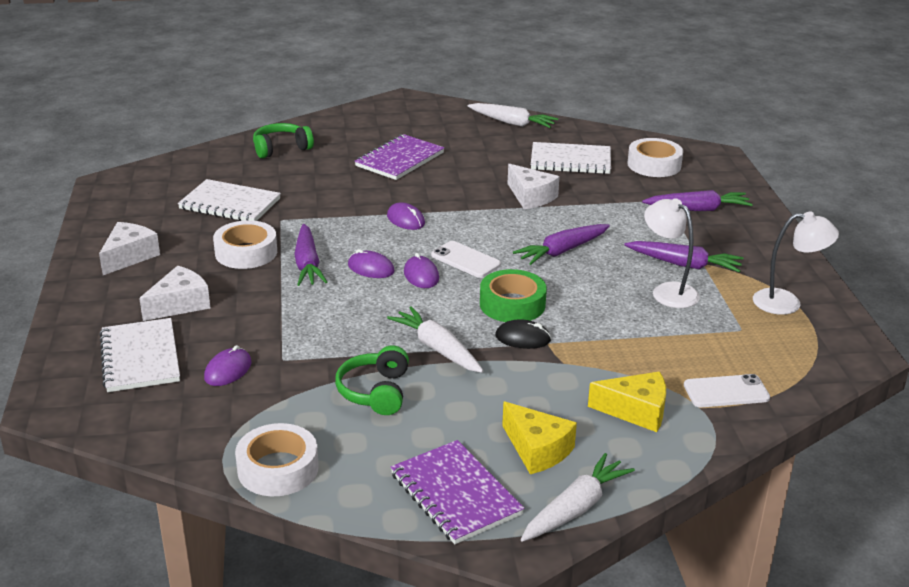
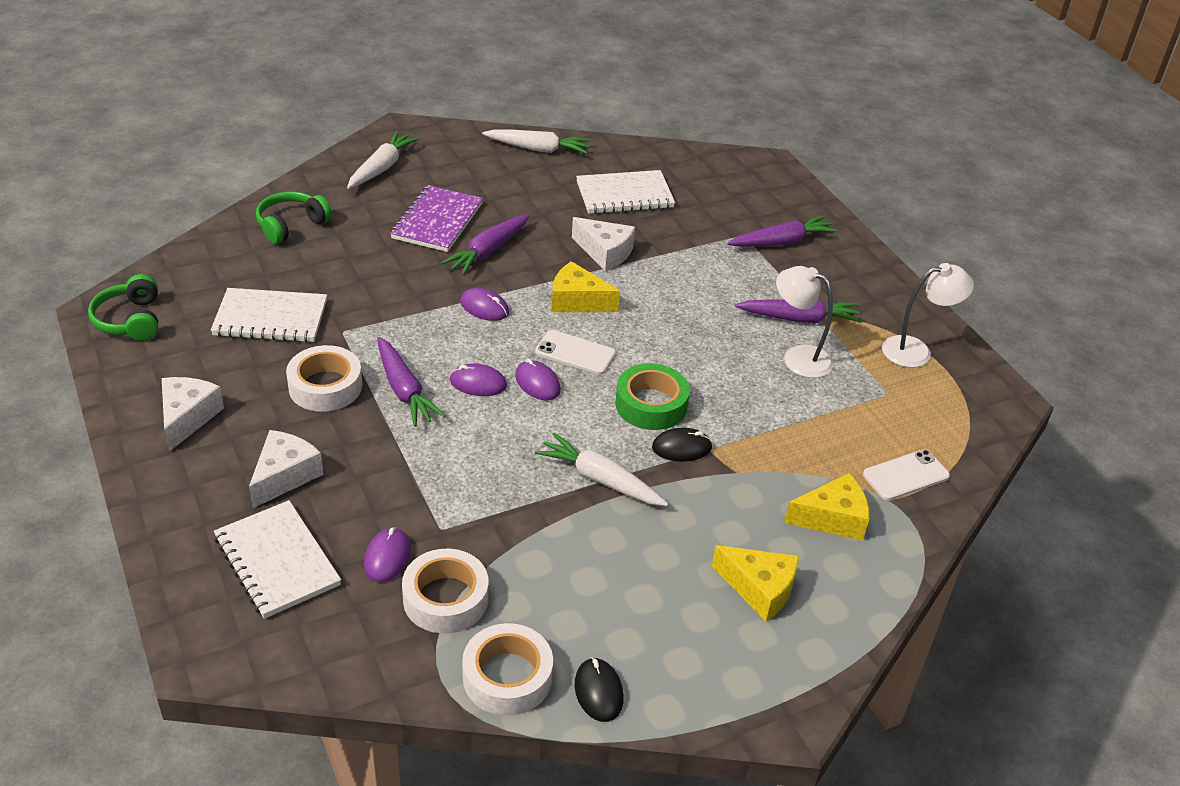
camera: 20 degrees left, 10 degrees up
green headphones [335,345,409,415] -> green headphones moved to [88,274,158,341]
purple notebook [391,440,525,544] -> none
purple carrot [513,224,610,265] -> purple carrot moved to [441,214,530,275]
white carrot [521,453,635,542] -> white carrot moved to [347,131,420,189]
white tape [627,138,683,177] -> white tape moved to [402,549,488,633]
none -> yellow cheese [552,261,620,312]
none -> black mouse [575,657,624,722]

